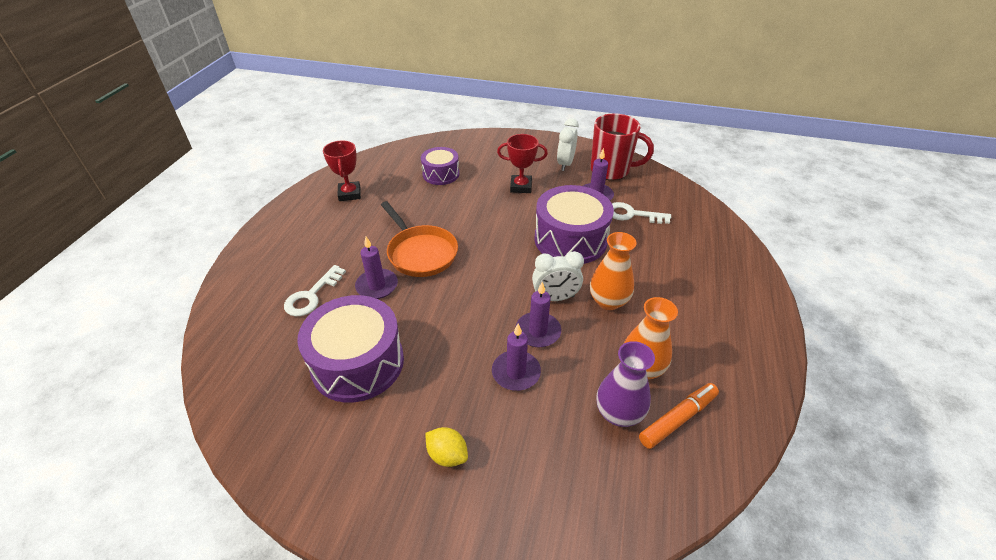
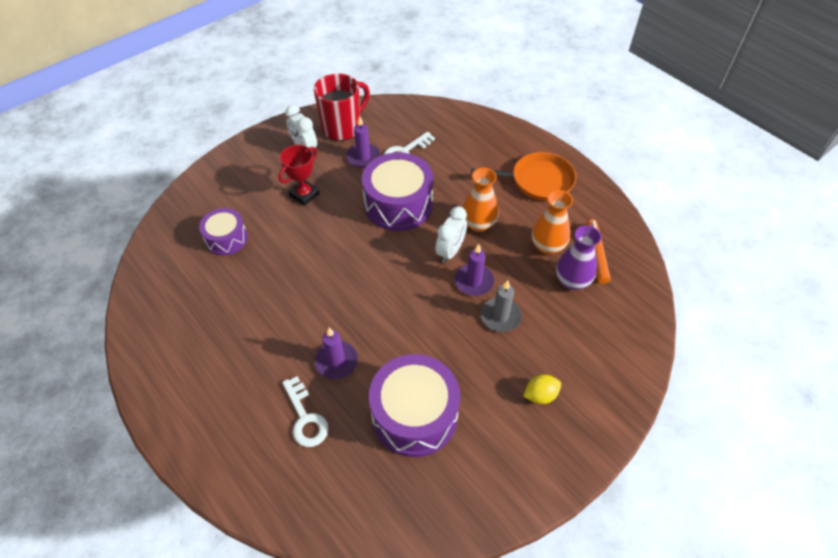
camera: 55 degrees left, 10 degrees up
red trophy [323,140,361,201] -> none
orange pan [381,201,458,277] -> orange pan moved to [471,152,576,201]
purple candle [492,323,541,391] -> grey candle [480,280,522,332]

